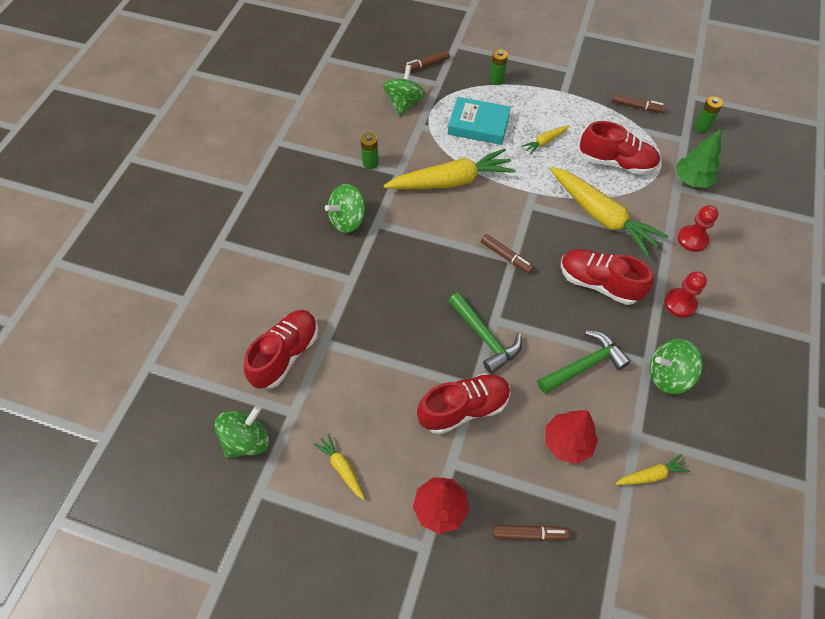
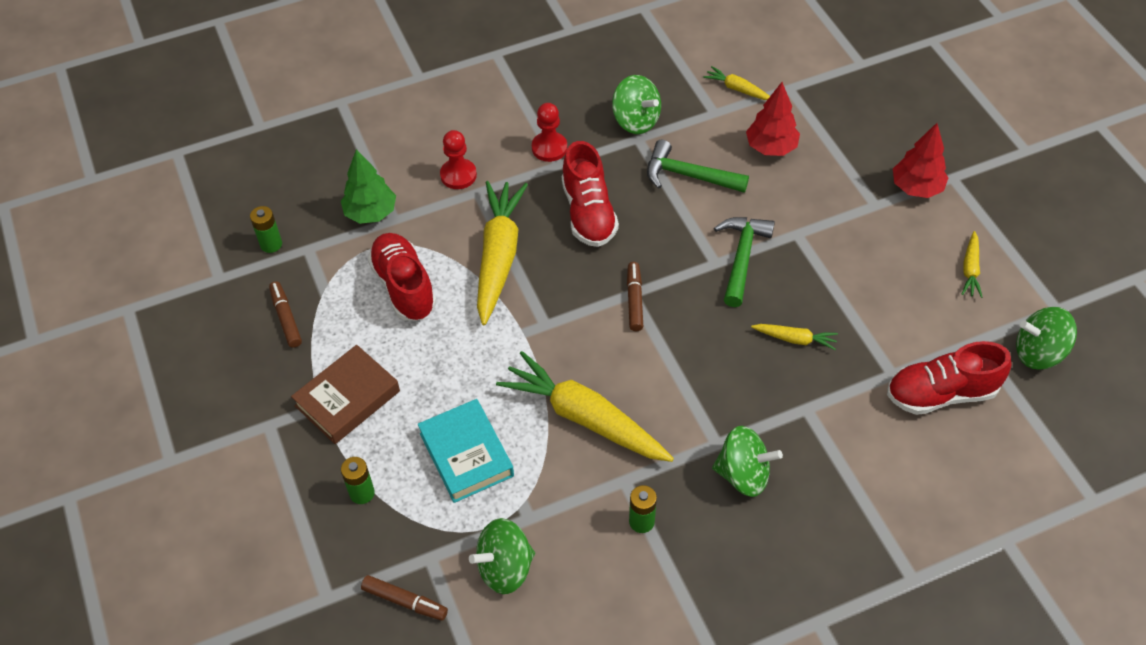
camera: 130 degrees left, 5 degrees down
red shoe [417,373,511,435] -> none
brown marker [492,525,570,541] -> none
yellow carrot [521,125,570,155] -> yellow carrot moved to [751,324,838,350]
none -> brown book [291,345,400,444]

